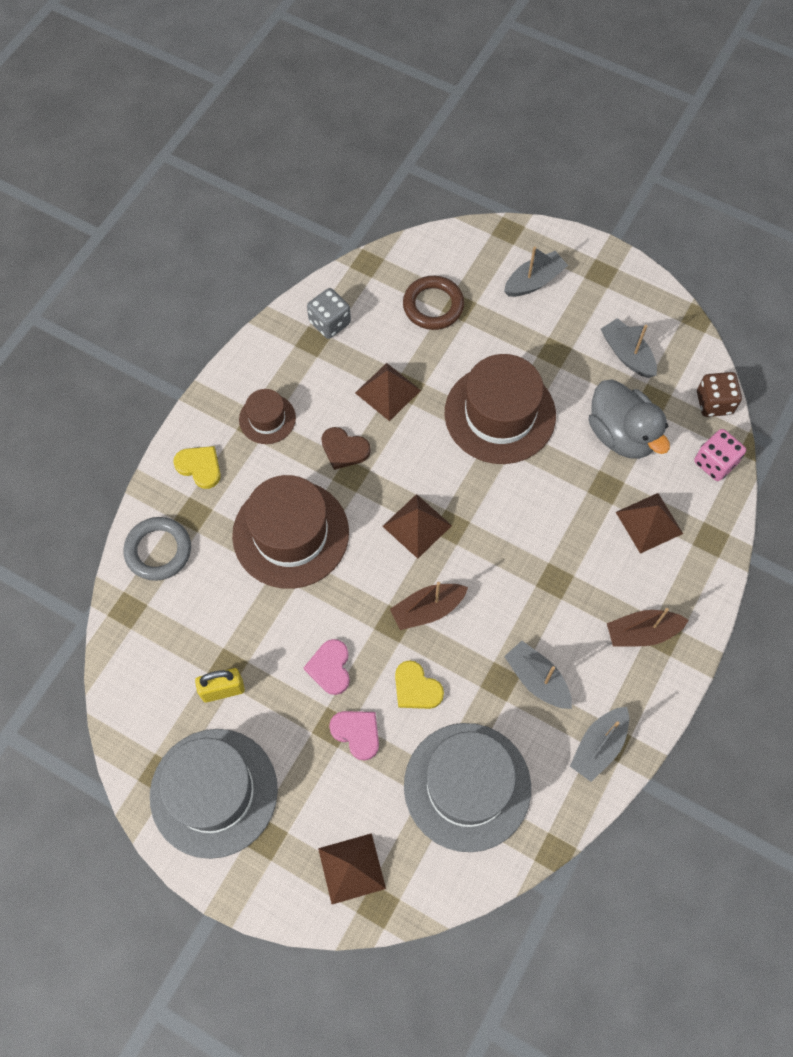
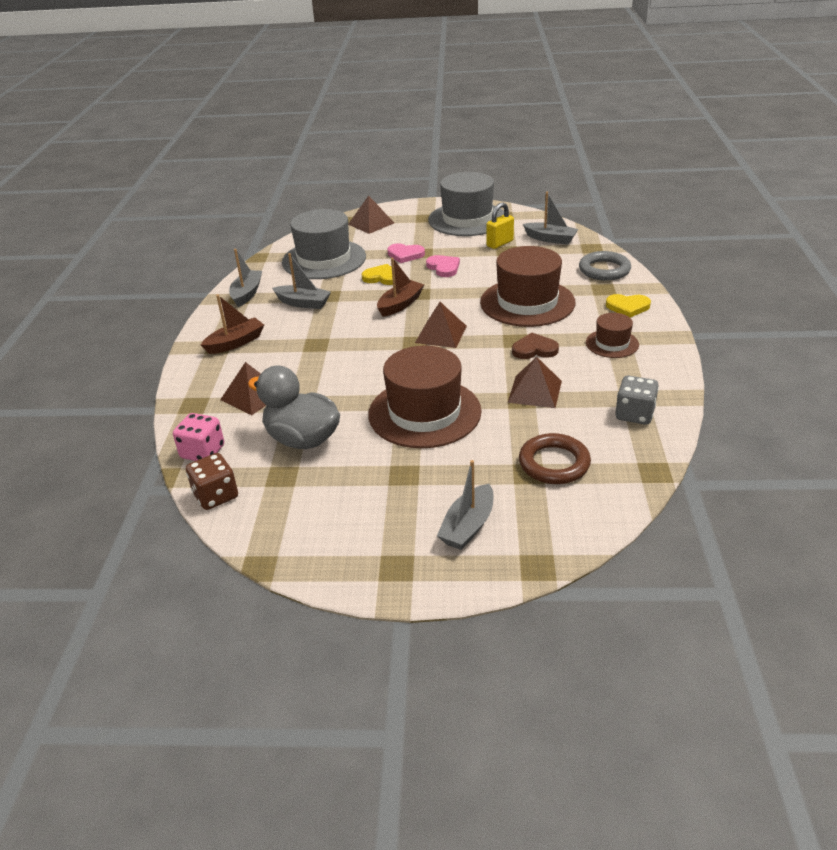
camera: 155 degrees right, 30 degrees down
grey boat [601,318,657,378] -> grey boat moved to [523,192,578,244]

